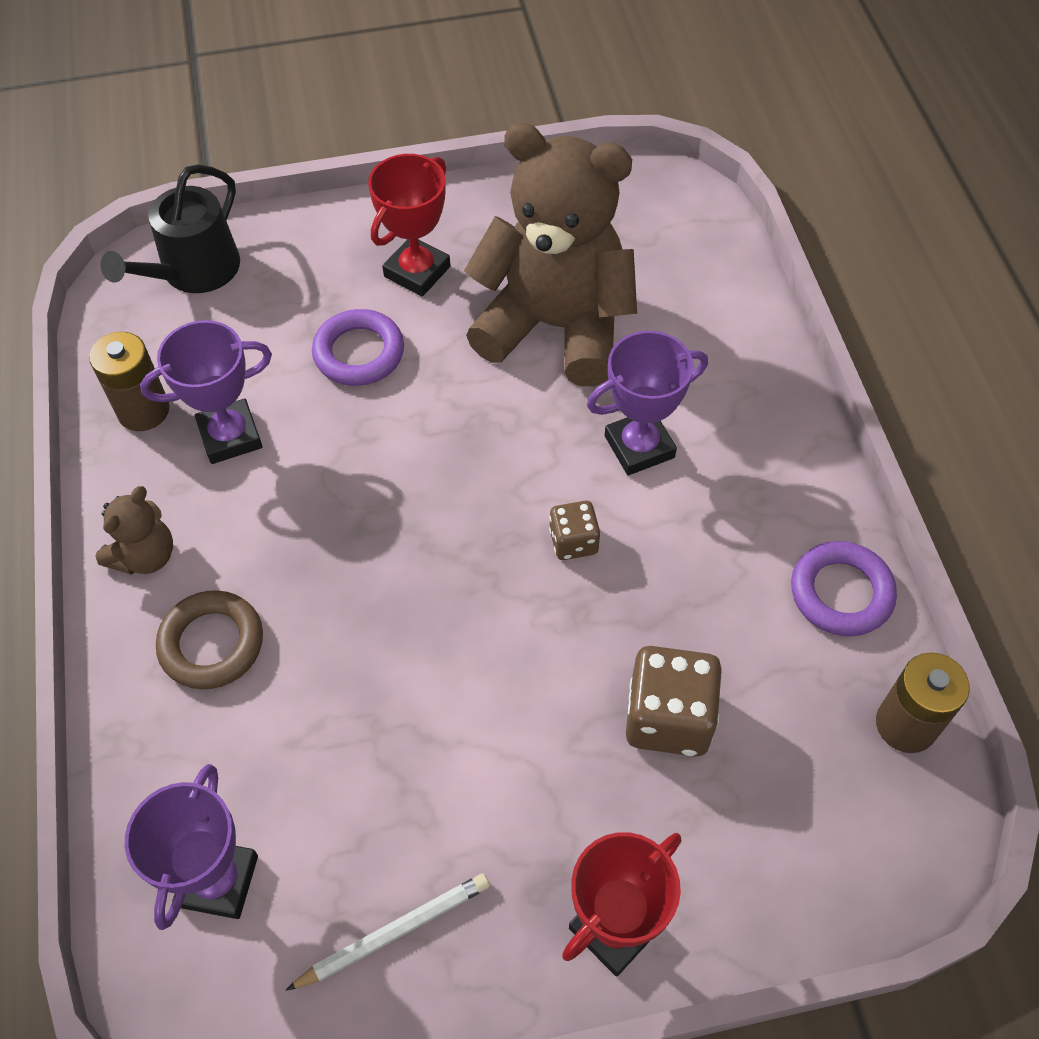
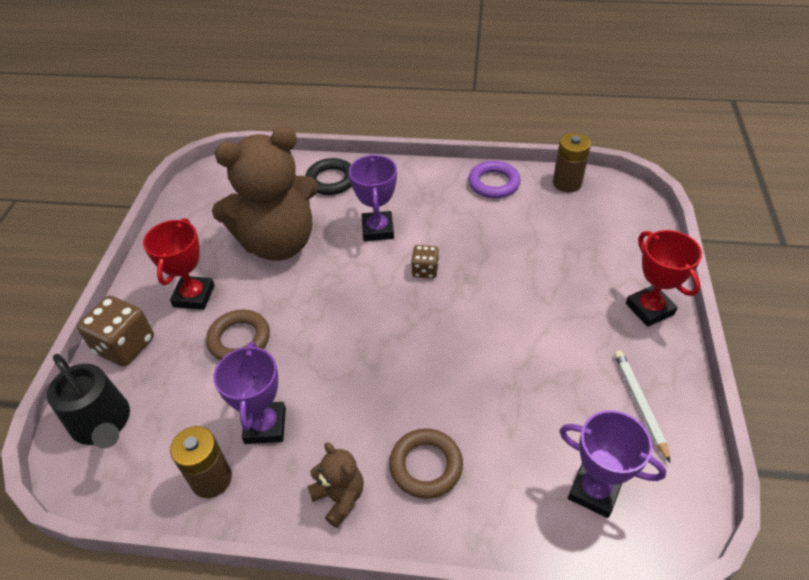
camera: 70 degrees left, 10 degrees down
purple ring [312,309,404,386] -> brown ring [206,310,270,360]
red trophy [368,154,450,296] -> red trophy turned 45 degrees clockwise [143,218,215,310]
brown teddy bear [464,123,637,387] -> brown teddy bear turned 150 degrees counterclockwise [212,127,318,261]
brown dice [626,646,722,757] -> brown dice moved to [77,296,154,367]
none -> black ring [305,158,352,195]

